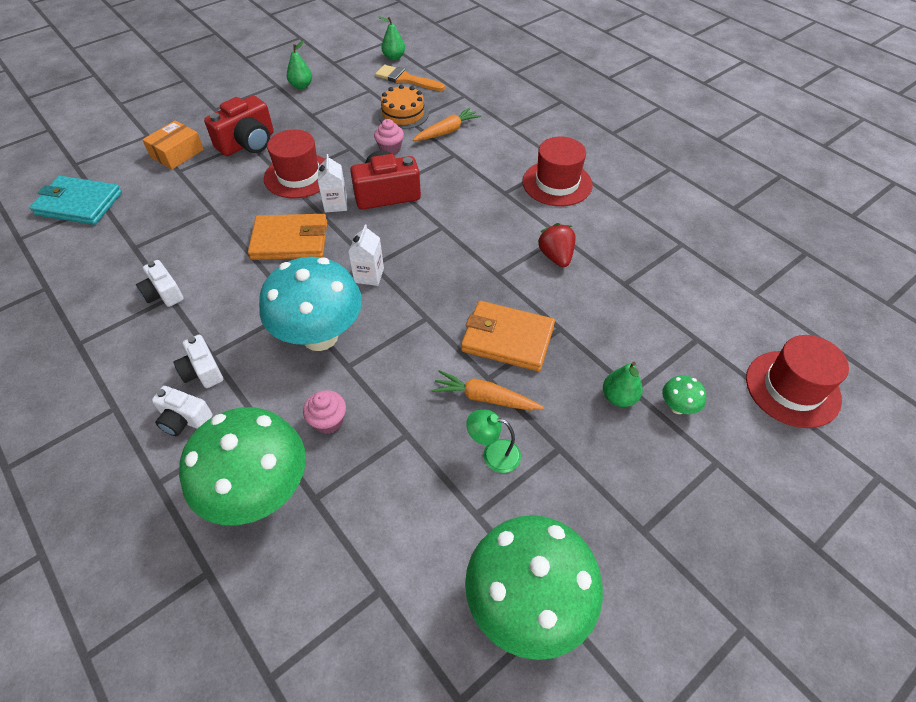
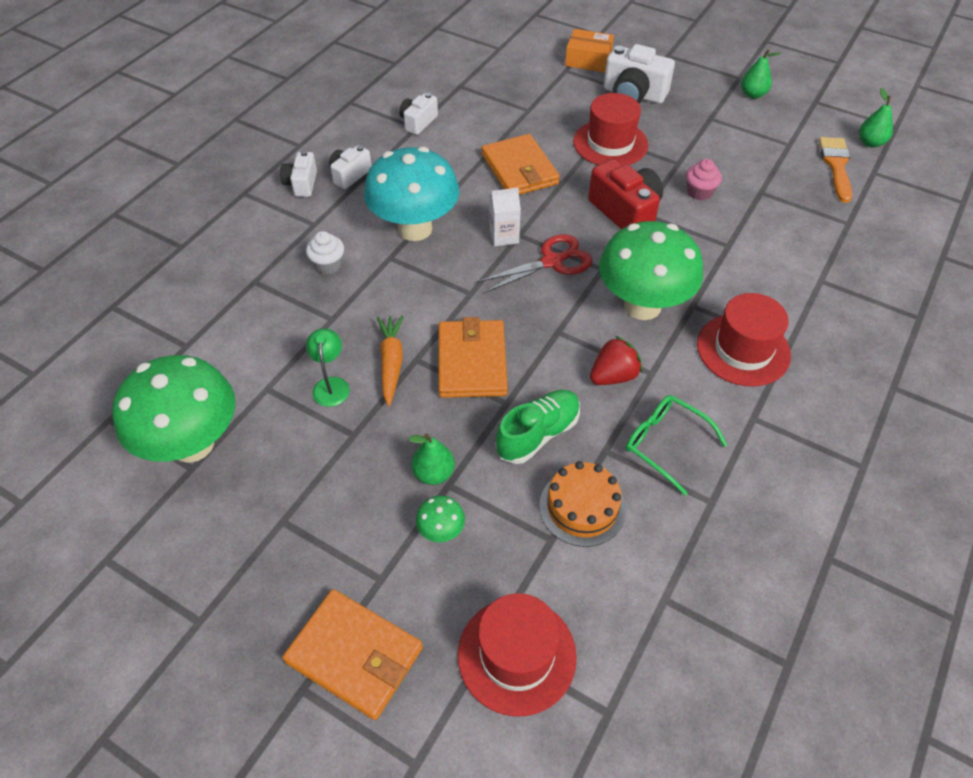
camera: 70 degrees right, 0 degrees up
turquoise wallet [30,176,122,225] -> none
green mushroom [179,407,306,525] -> green mushroom moved to [599,221,703,320]
red camera [204,96,274,156] -> white camera [604,44,675,104]
pink cupcake [303,390,346,434] -> white cupcake [306,231,344,274]
white carton [318,154,347,212] -> none
orange cake [378,85,429,129] -> orange cake moved to [539,461,626,547]
orange carrot [413,108,481,141] -> none
none -> orange wallet [283,589,423,720]
none -> red scissors [477,234,592,293]
none -> green shoe [496,390,580,464]
none -> green glasses [626,395,727,496]

